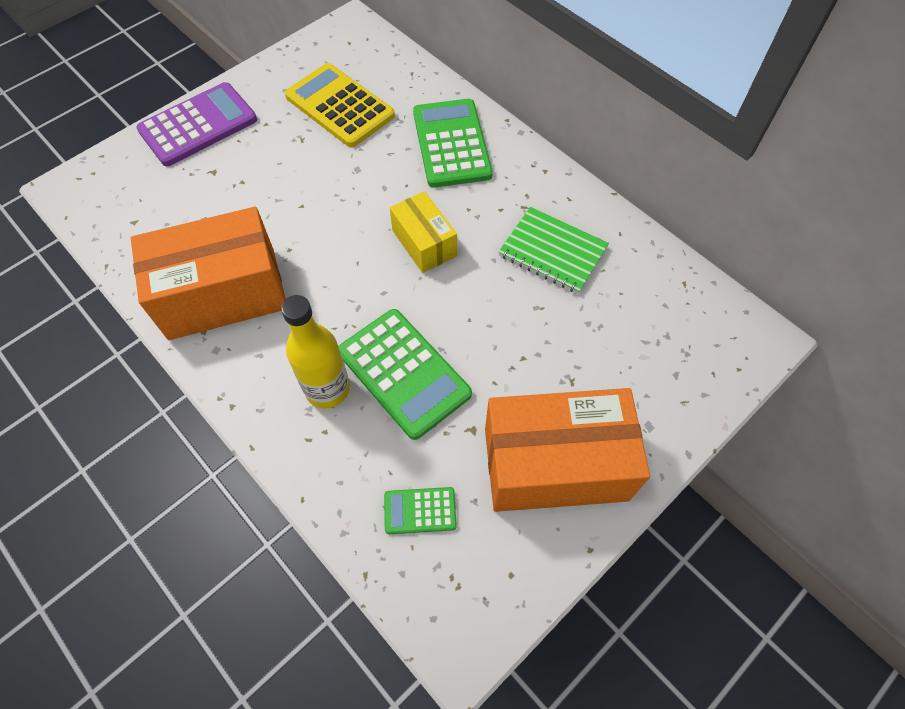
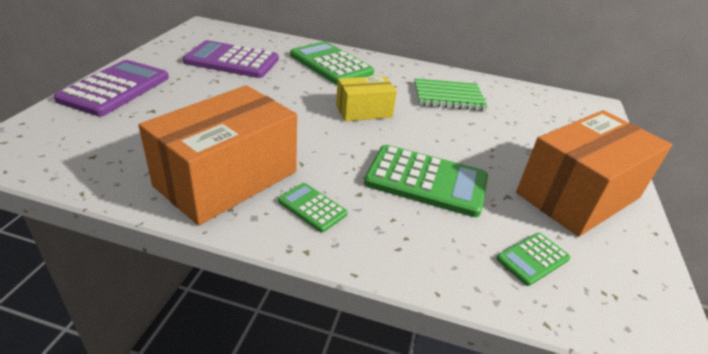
camera: 35 degrees left, 25 degrees down
yellow bottle [281,295,350,409] -> none
yellow calculator [285,63,395,147] -> purple calculator [183,40,279,78]
yellow box [390,191,457,273] -> yellow box turned 45 degrees counterclockwise [336,76,397,122]
none -> green calculator [278,183,348,232]

